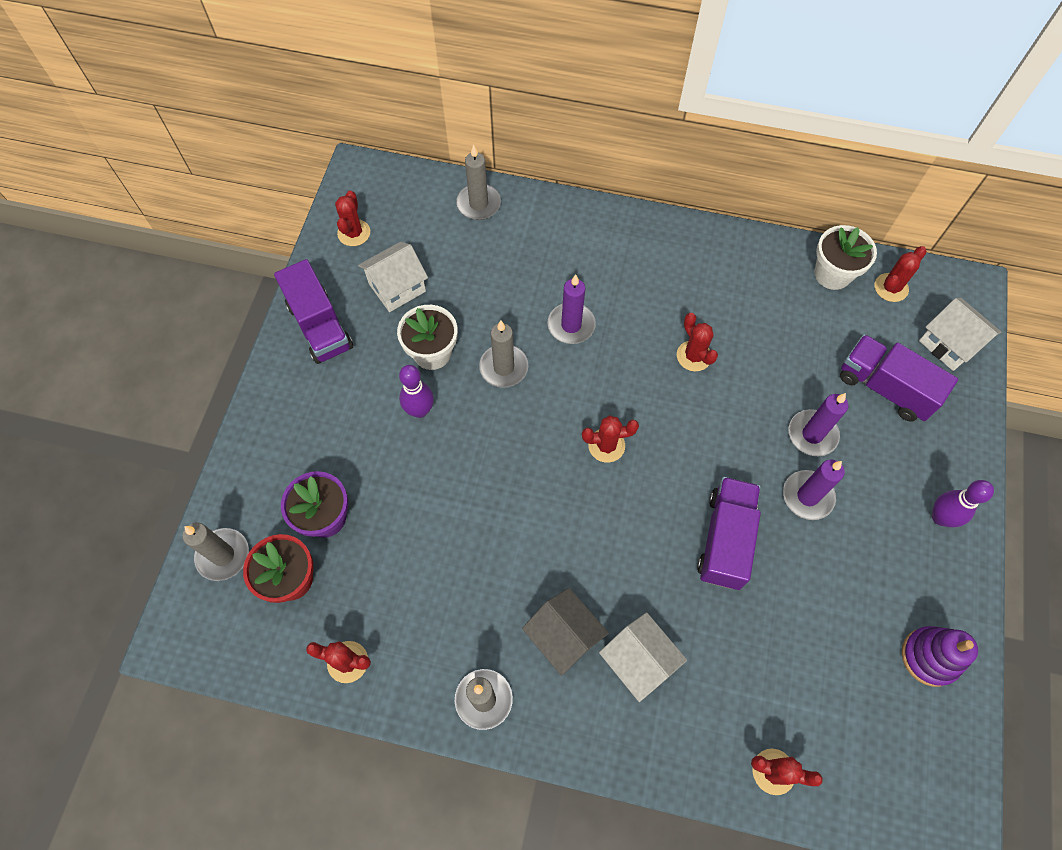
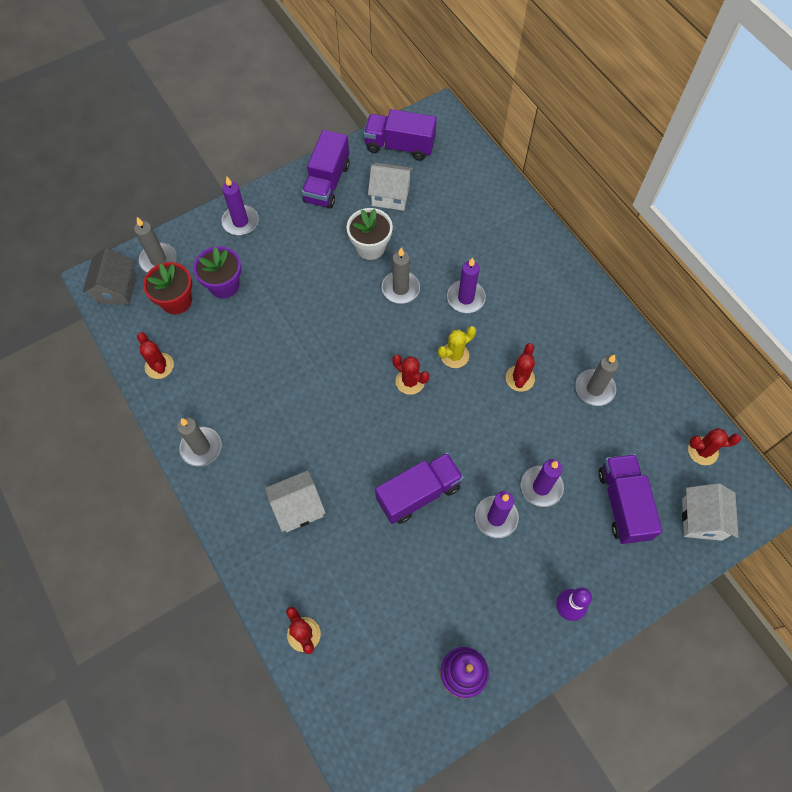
camera: 45 degrees right, 0 degrees up
red cactus [335,190,370,246] -> purple truck [364,109,437,161]
purple bowling pin [399,365,434,418] -> none
grey candle [456,144,501,220] -> grey candle moved to [575,355,619,406]
grey house [522,588,609,676] -> grey house moved to [83,248,137,305]
white house [599,612,687,702] -> white house turned 60 degrees clockwise [265,470,326,532]
white flower pot [814,225,877,290] -> none
none -> purple candle [221,177,259,235]
none -> yellow cactus [438,326,476,368]

